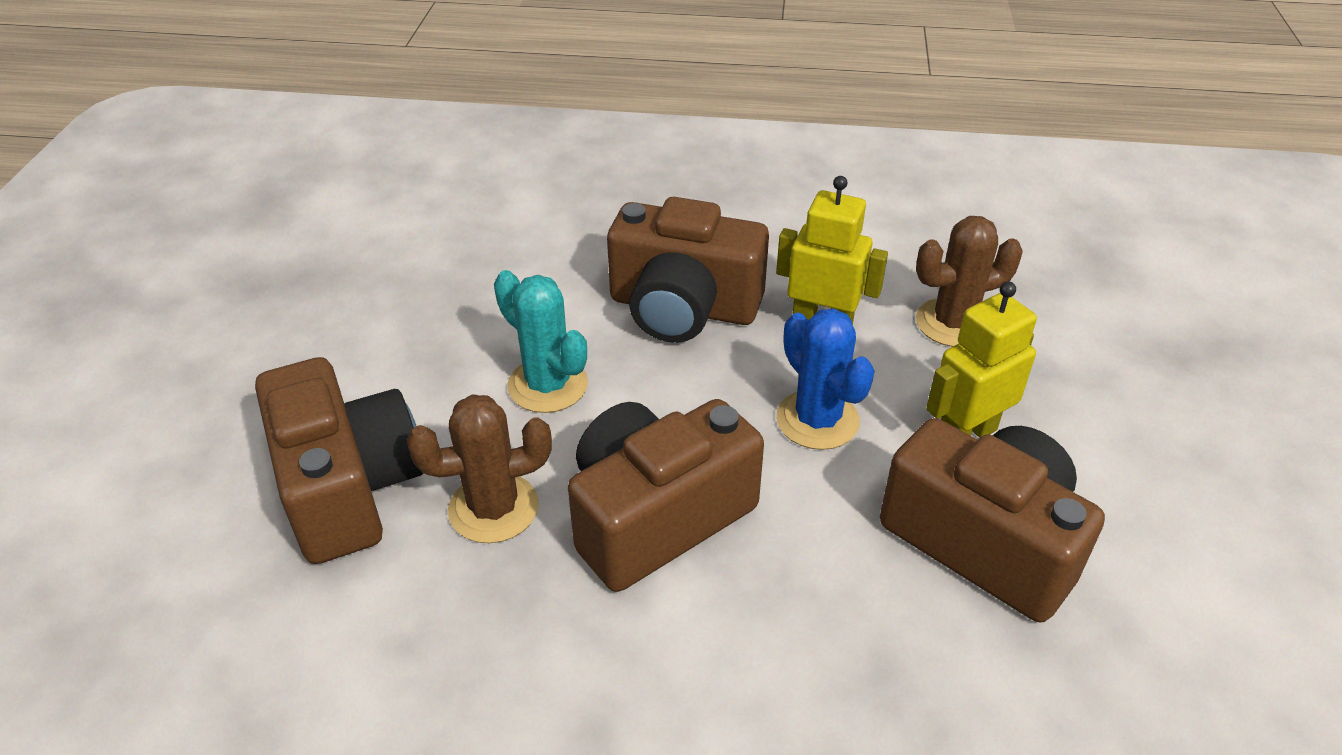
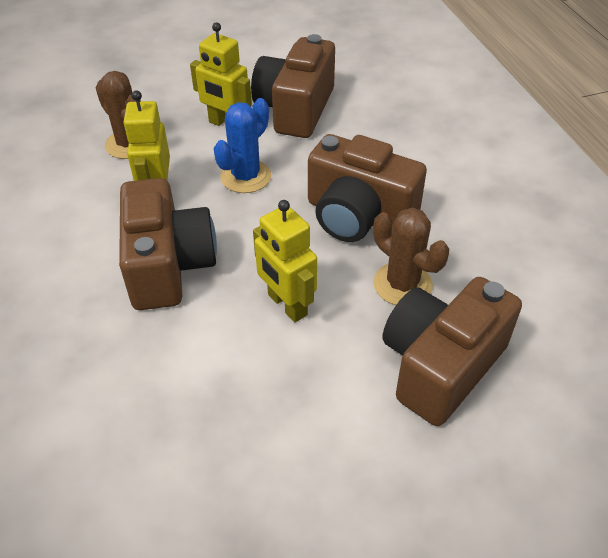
camera: 115 degrees left, 5 degrees up
turquoise cactus [494,270,588,413] -> yellow robot [253,200,317,322]

